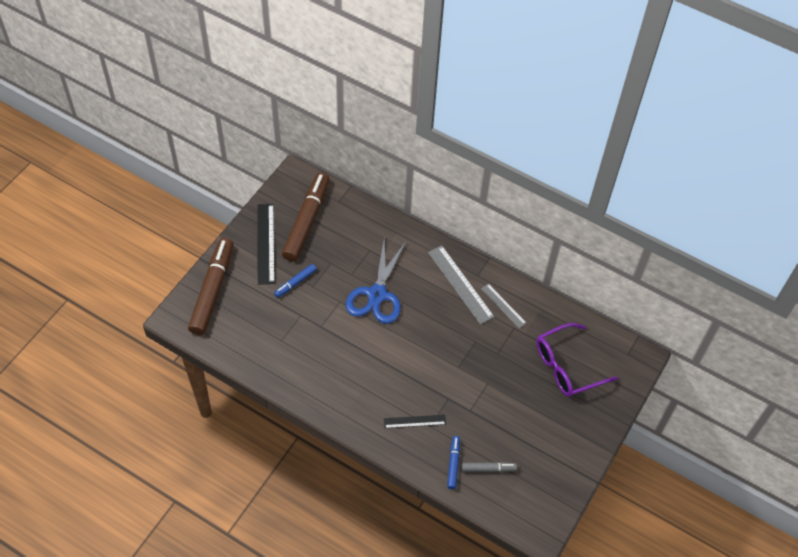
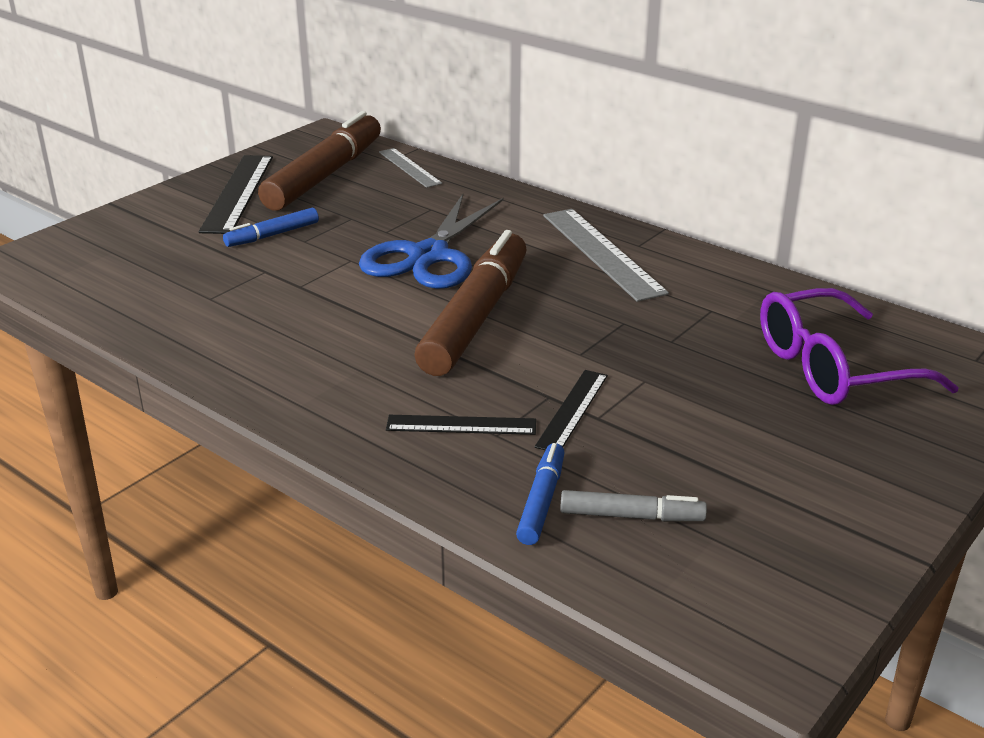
camera: 10 degrees right, 25 degrees down
brown marker [188,238,233,335] -> brown marker moved to [415,230,527,376]
grey ruler [481,284,526,328] -> grey ruler moved to [379,148,442,188]
none -> black ruler [534,370,608,450]

